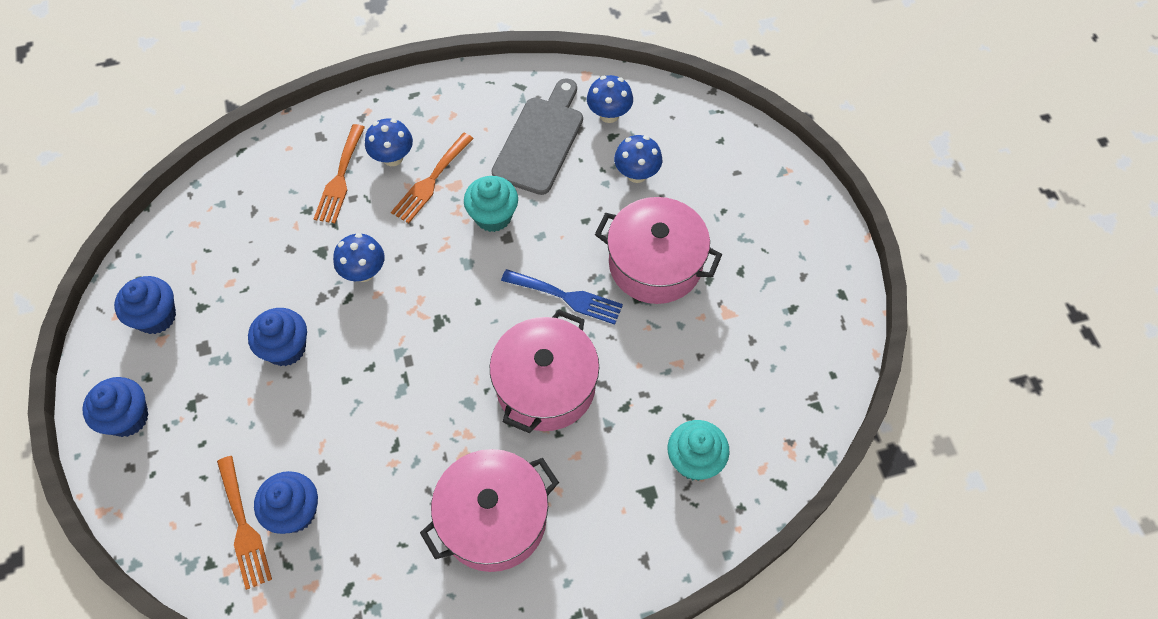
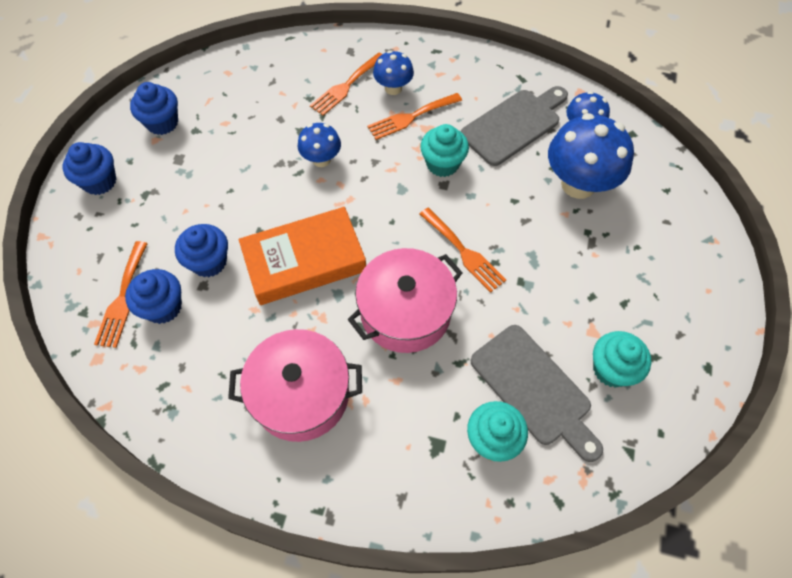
camera: 30 degrees right, 0 degrees up
blue cupcake [248,308,307,366] -> blue cupcake moved to [175,224,228,277]
blue fork [501,269,623,325] -> orange fork [420,208,506,293]
pink pot [595,197,722,304] -> none
blue mushroom [614,135,662,183] -> blue mushroom [548,113,634,199], size x1.82
none -> orange book [239,207,366,305]
none -> grey cutting board [470,325,603,462]
none -> turquoise cupcake [593,331,652,388]

